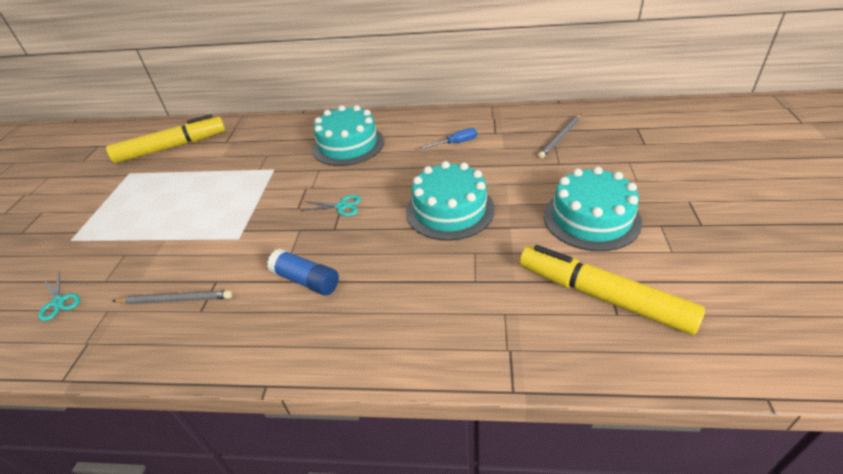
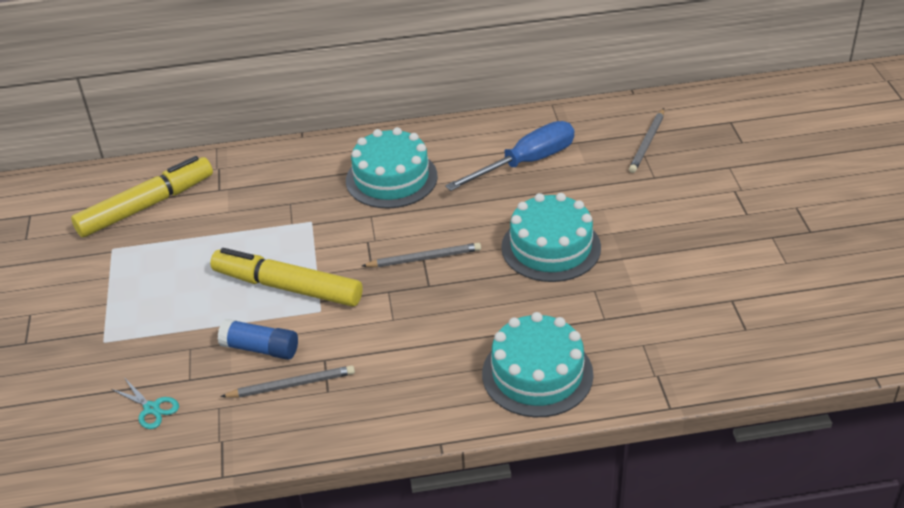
camera: 15 degrees left, 0 degrees up
blue glue stick [267,249,339,296] -> blue glue stick moved to [217,319,298,360]
turquoise scissors [301,195,361,216] -> grey pencil [362,243,481,267]
blue screwdriver [419,128,477,150] -> blue screwdriver [445,121,574,191], size x2.01
yellow marker [520,245,705,335] -> yellow marker moved to [210,248,363,307]
turquoise cake [544,166,642,251] -> turquoise cake moved to [482,312,593,417]

